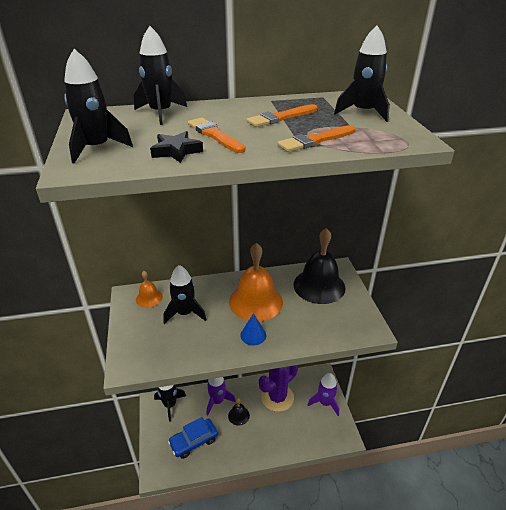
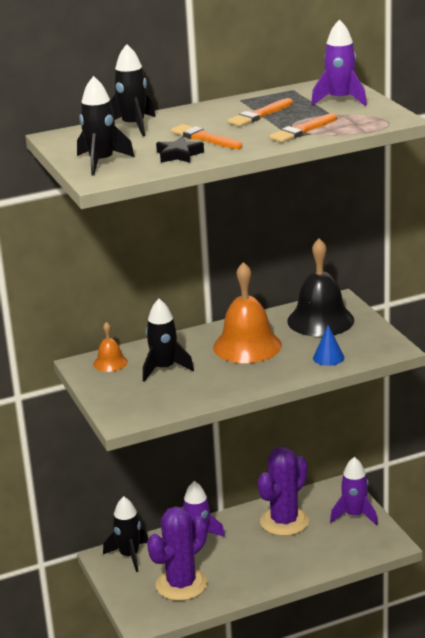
camera: 10 degrees left, 10 degrees down
blue car [168,417,218,459] -> purple cactus [147,506,207,601]
black bell [228,398,250,426] -> none
blue cone [240,313,266,346] -> blue cone moved to [313,325,344,366]
black rocket [334,25,390,122] -> purple rocket [311,19,367,106]

